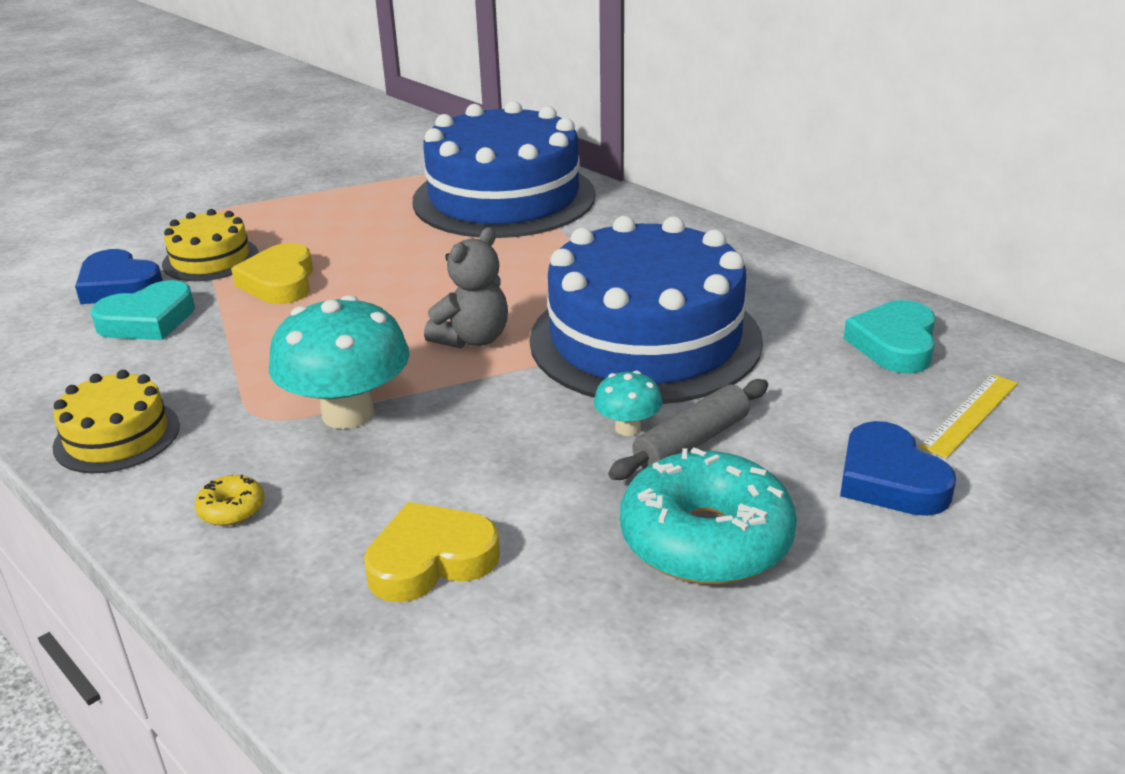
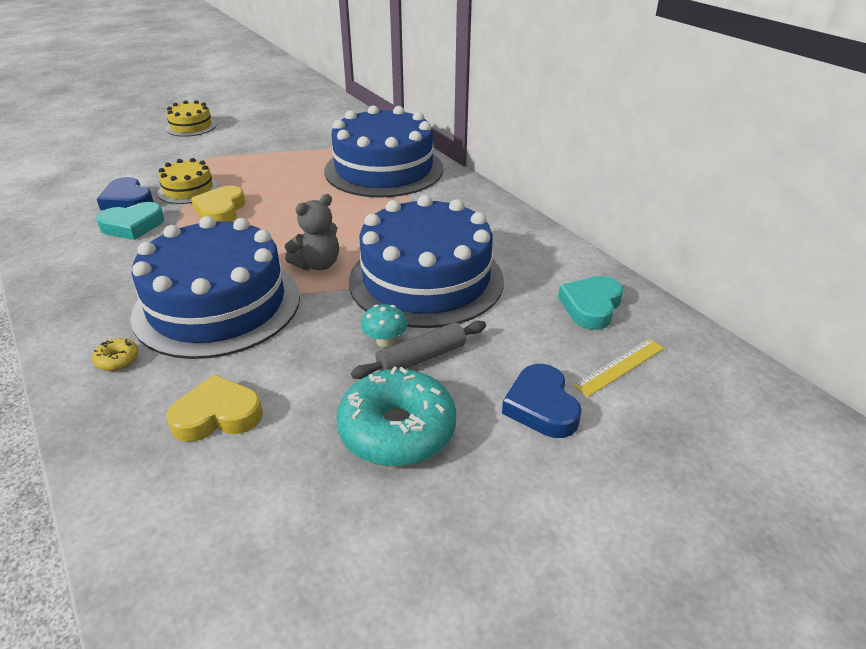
camera: 10 degrees right, 5 degrees up
yellow cake [52,370,180,473] -> yellow cake moved to [166,100,217,137]
turquoise mushroom [268,295,410,429] -> blue cake [131,216,300,359]

